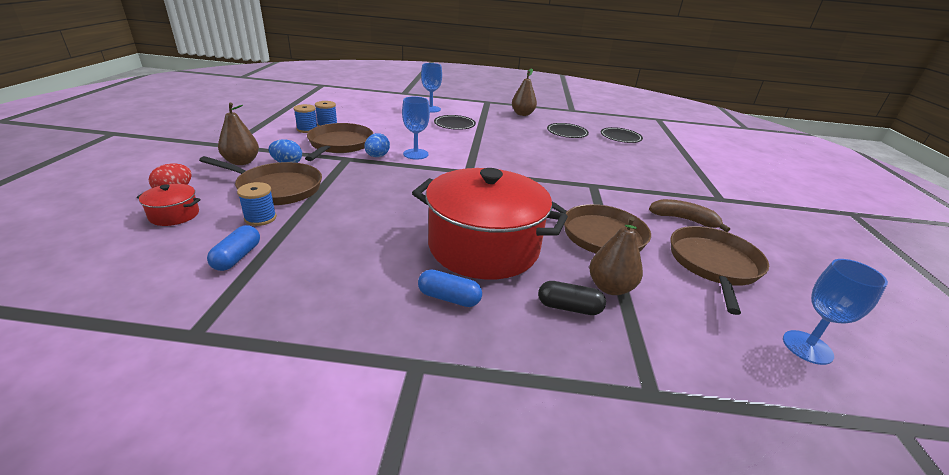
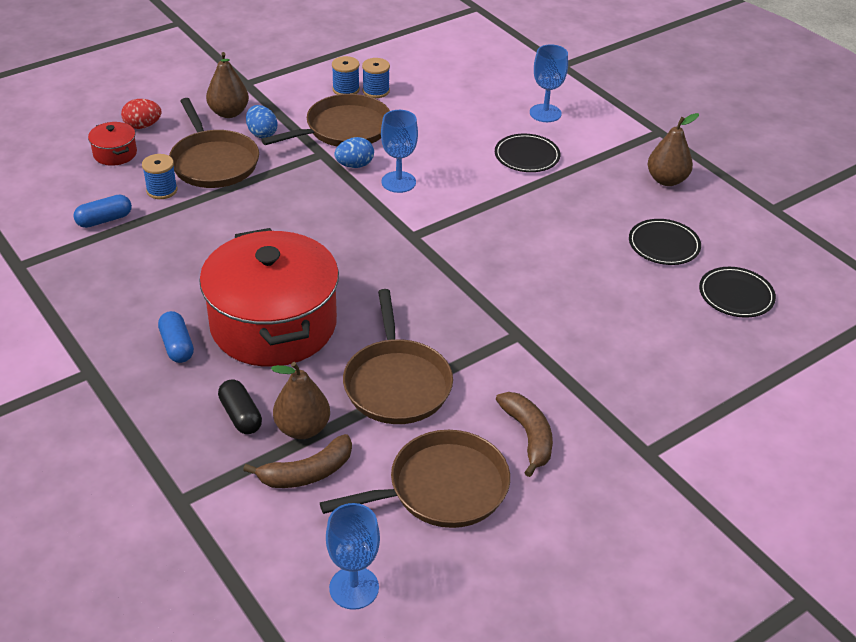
camera: 50 degrees right, 10 degrees up
none -> brown banana [243,434,352,488]

